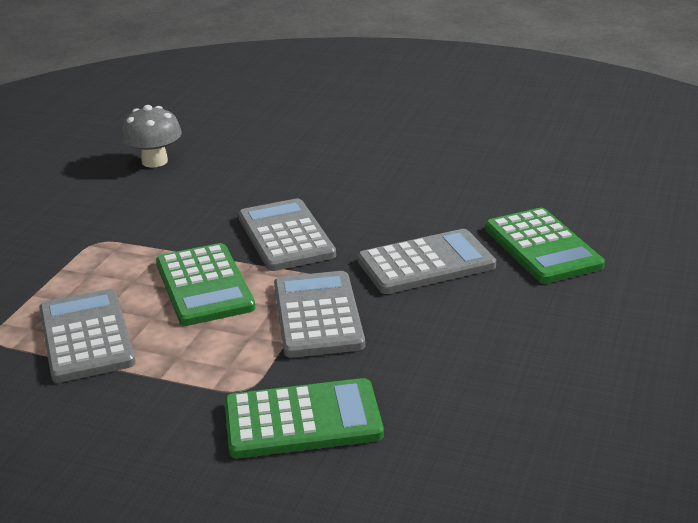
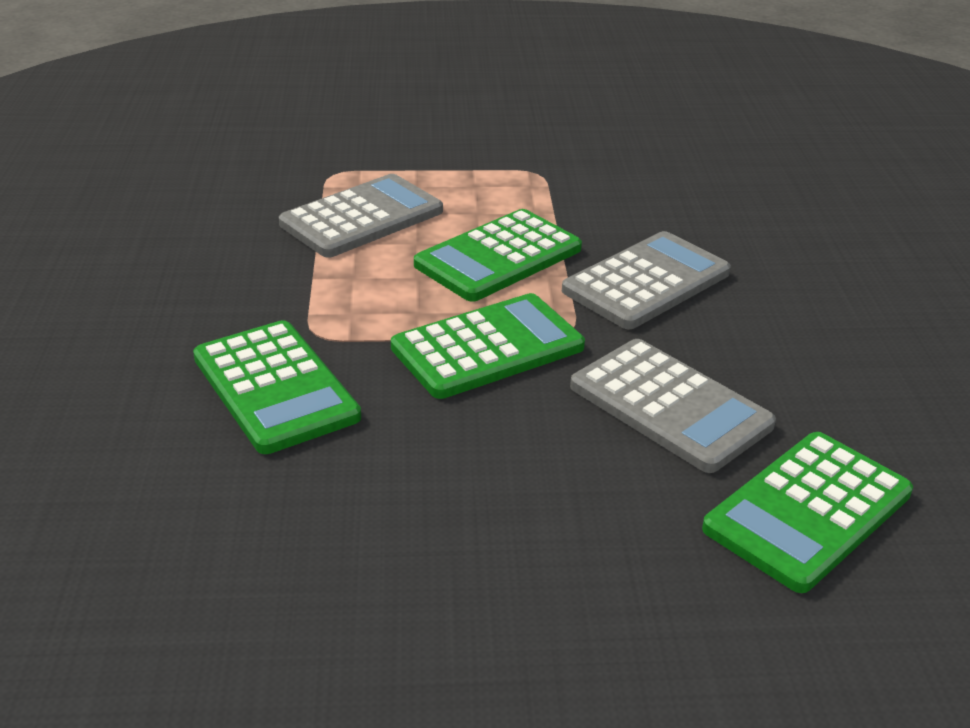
camera: 65 degrees right, 5 degrees up
grey mushroom [121,105,182,167] -> none
grey calculator [274,271,365,358] -> green calculator [391,293,585,399]

